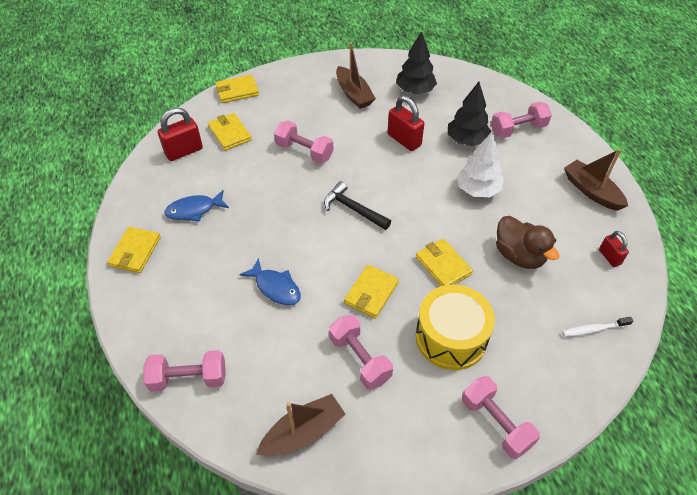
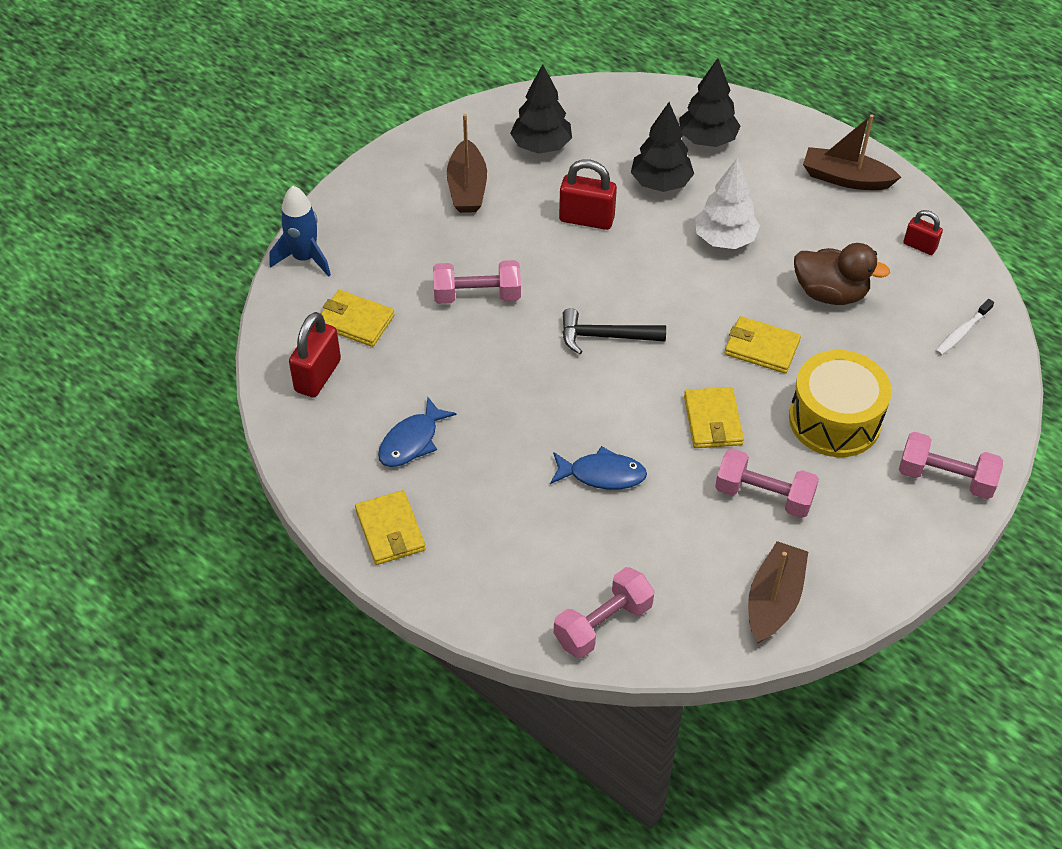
camera: 35 degrees left, 0 degrees up
yellow wallet [215,75,259,103] -> blue rocket [270,186,331,277]
brown boat [336,42,376,109] -> brown boat turned 60 degrees clockwise [447,114,487,213]
pink dumbbell [491,102,552,138] -> black tree [679,58,741,147]

